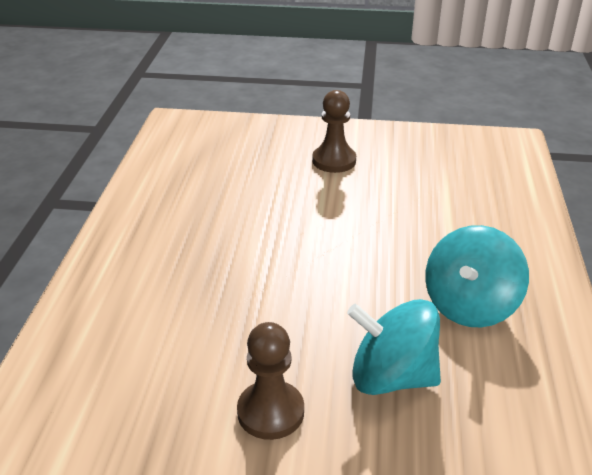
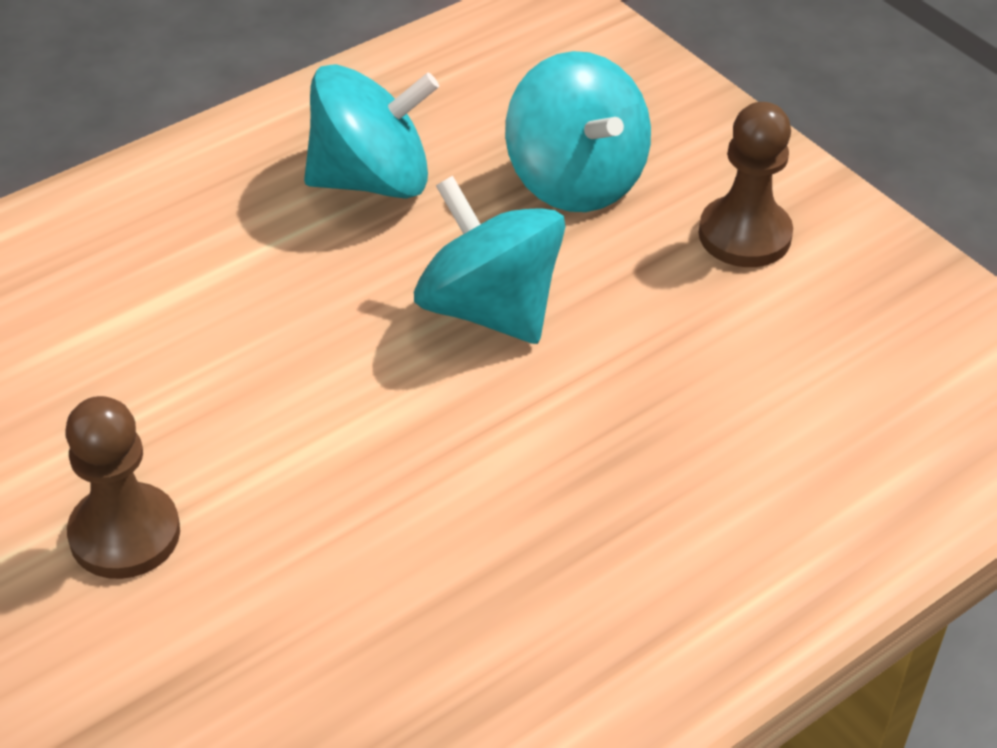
camera: 135 degrees left, 10 degrees up
none -> turquoise spinning top [414,176,565,344]

